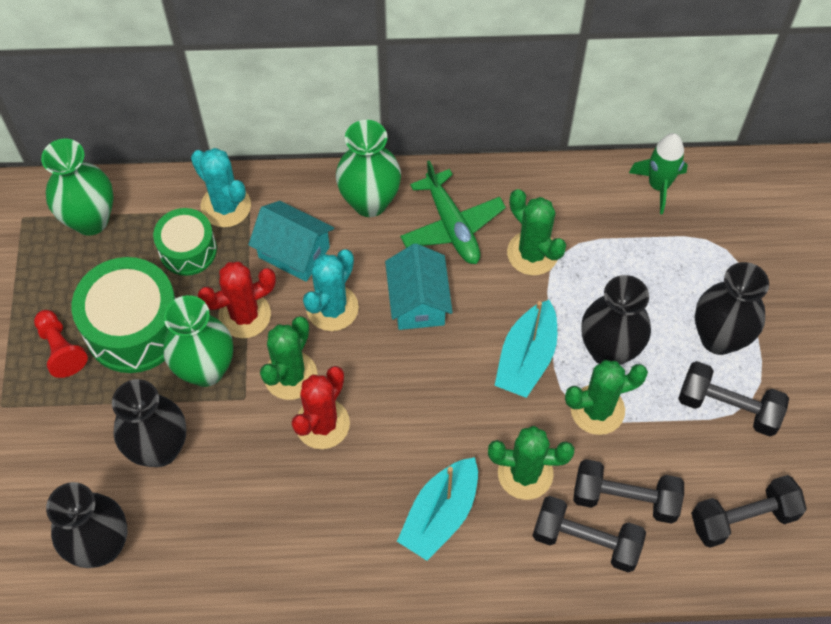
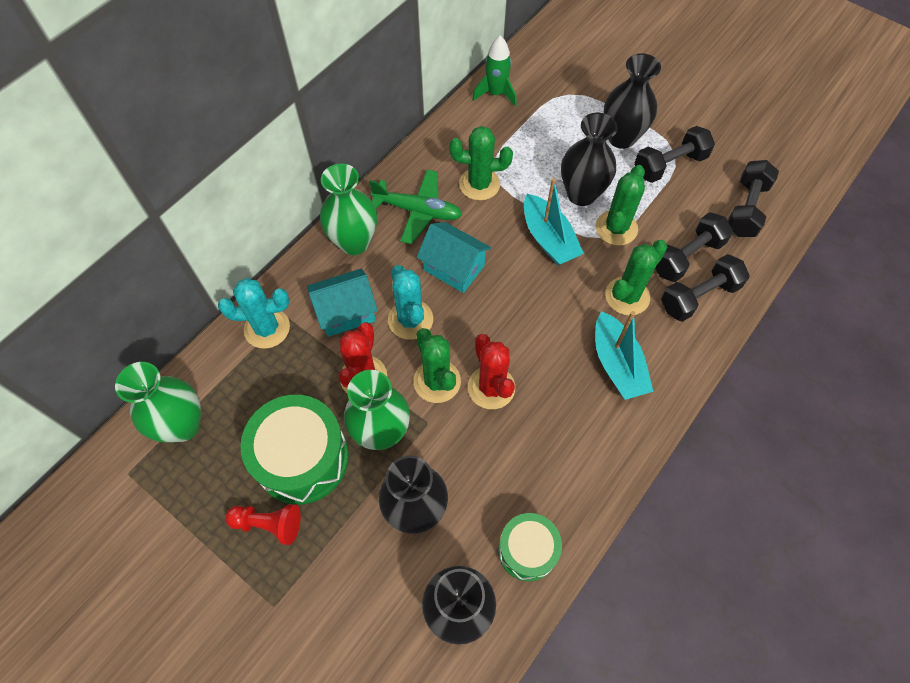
camera: 50 degrees left, 0 degrees up
green drum [153,208,217,276] -> green drum moved to [498,513,562,581]

